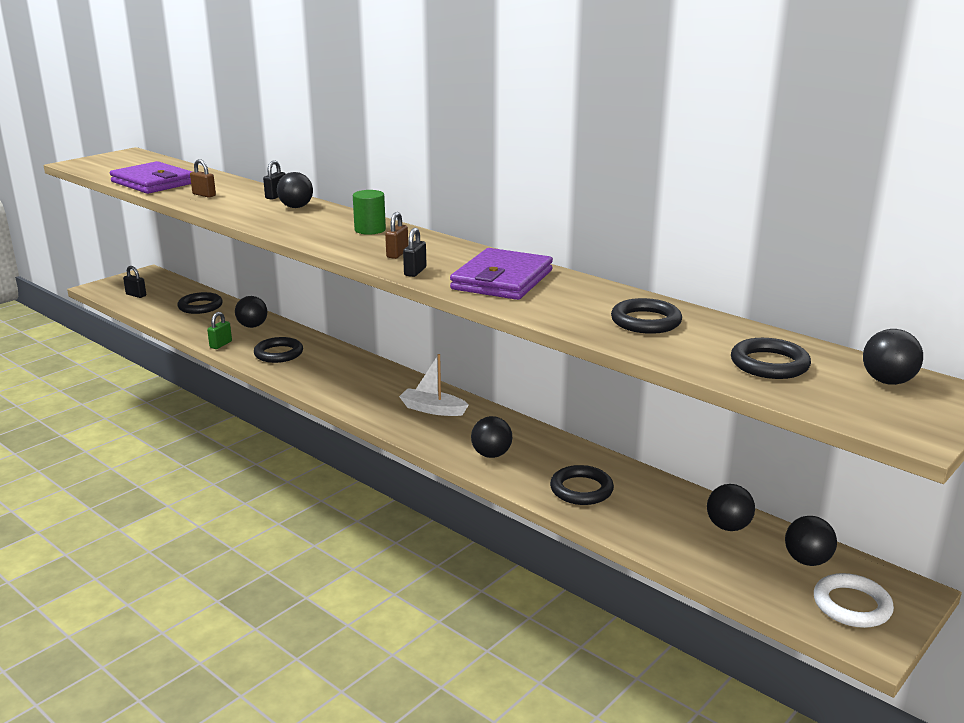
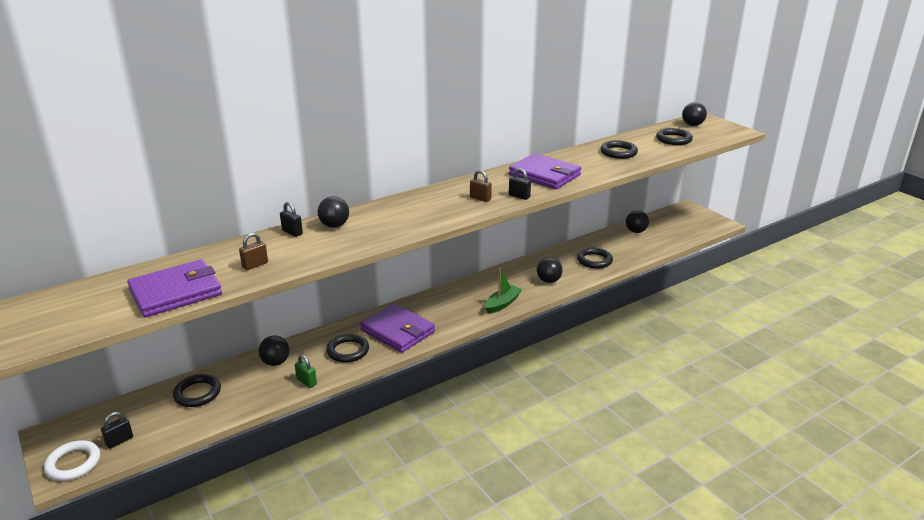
camera: 75 degrees left, 5 degrees up
green cylinder [353,190,386,235] -> none
white boat [399,354,469,416] -> none
black ball [785,516,837,566] -> none
white ring [814,573,894,628] -> white ring moved to [44,440,100,481]
none -> purple wallet [360,303,435,353]
none -> green boat [485,268,522,314]

